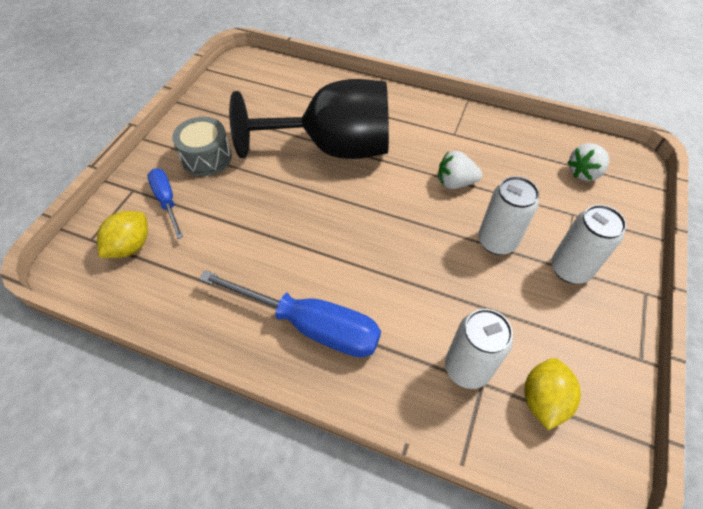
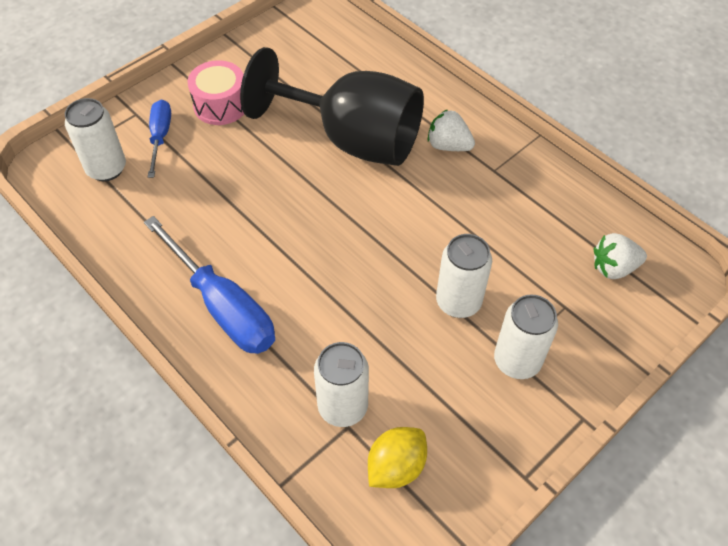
camera: 25 degrees right, 0 degrees up
yellow lemon [97,211,148,258] -> white can [65,98,126,181]
grey drum [172,117,232,176] -> pink drum [188,60,244,125]
white strawberry [438,151,482,189] -> white strawberry moved to [428,109,475,151]

